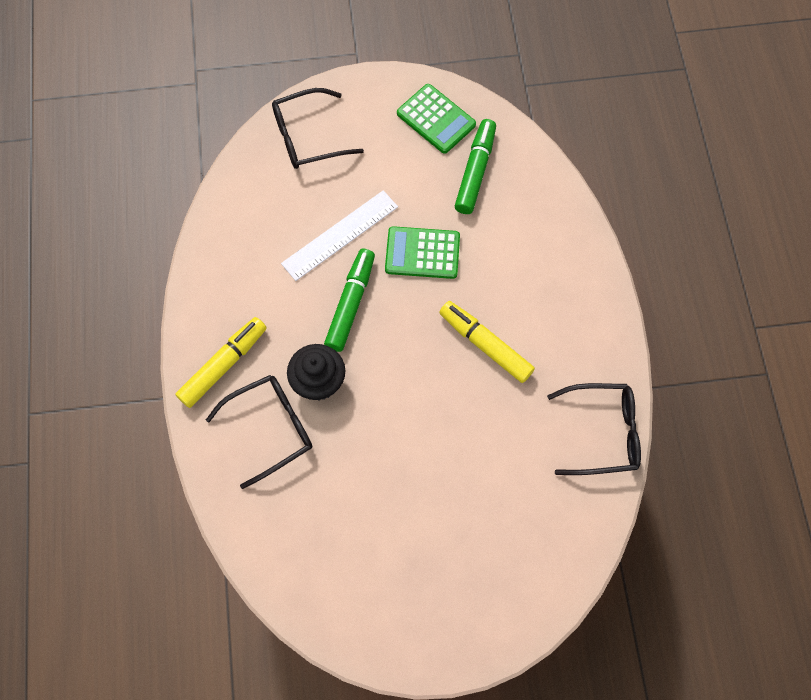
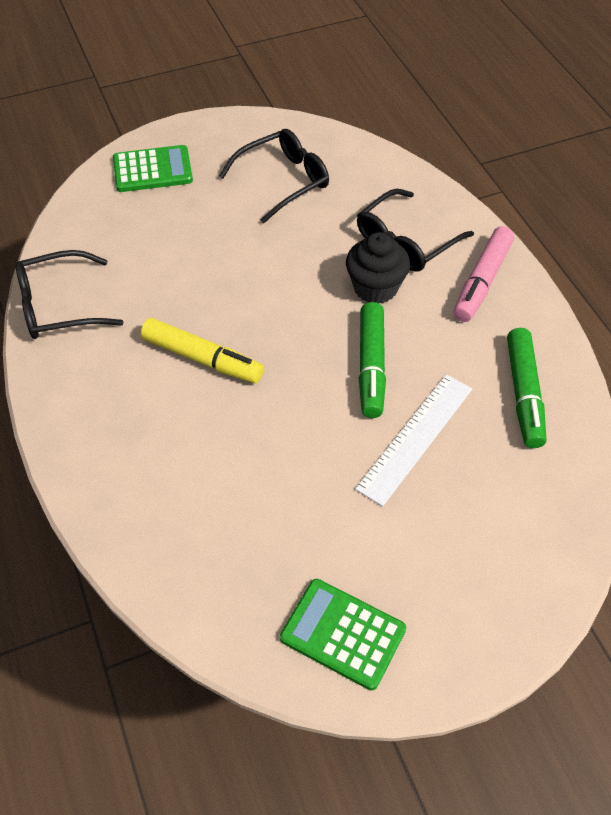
camera: 165 degrees right, 15 degrees down
yellow marker [175,317,267,408] -> pink marker [454,226,514,322]
black glasses [272,88,364,169] -> black glasses moved to [219,129,329,223]
green calculator [385,226,460,279] -> green calculator moved to [113,145,193,192]
green marker [455,119,496,214] -> green marker moved to [507,328,546,448]

